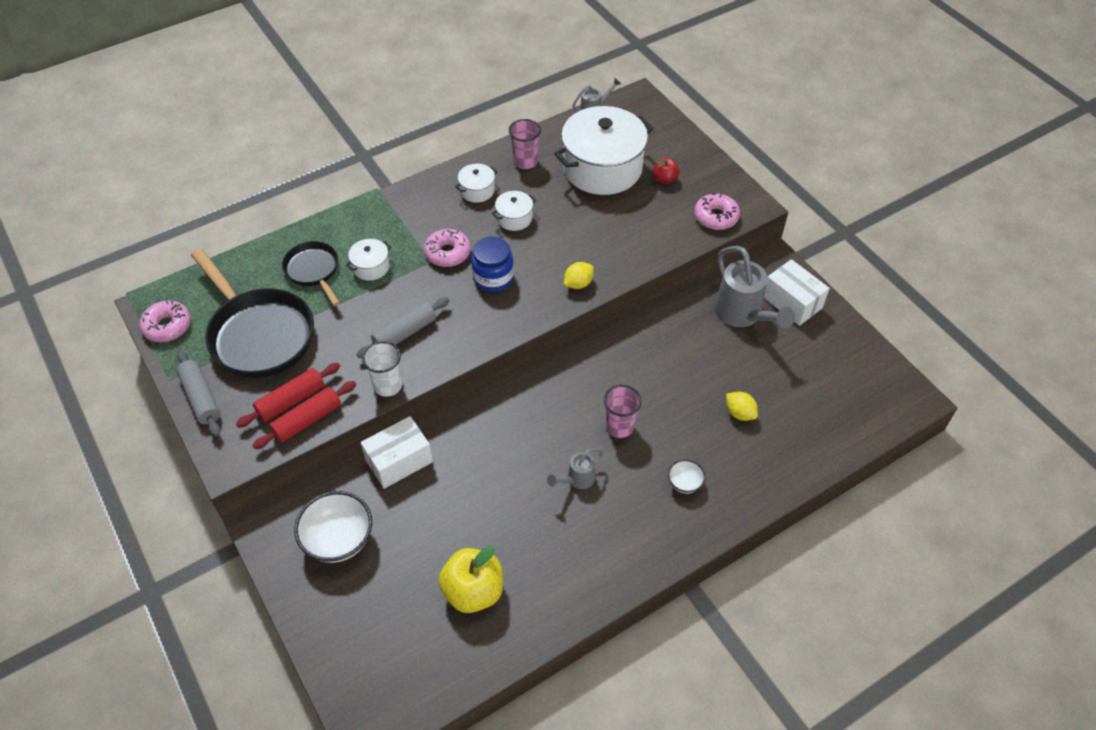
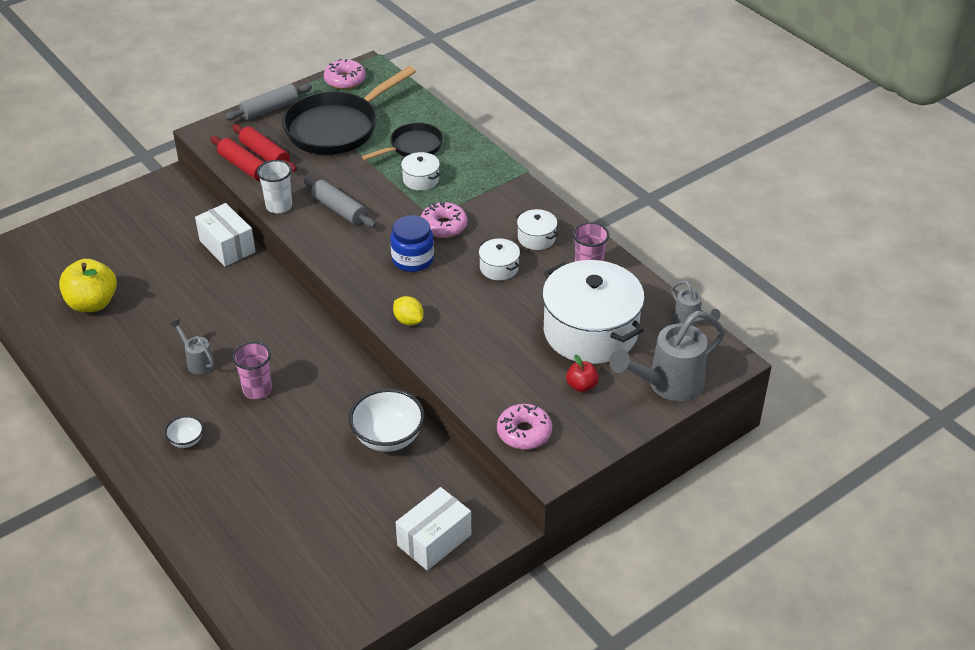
camera: 85 degrees right, 10 degrees down
white bowl [294,491,372,563] -> white bowl moved to [349,389,425,452]
grey watering can [714,246,795,328] -> grey watering can moved to [609,311,725,401]
yellow lemon [726,392,758,421] -> none

